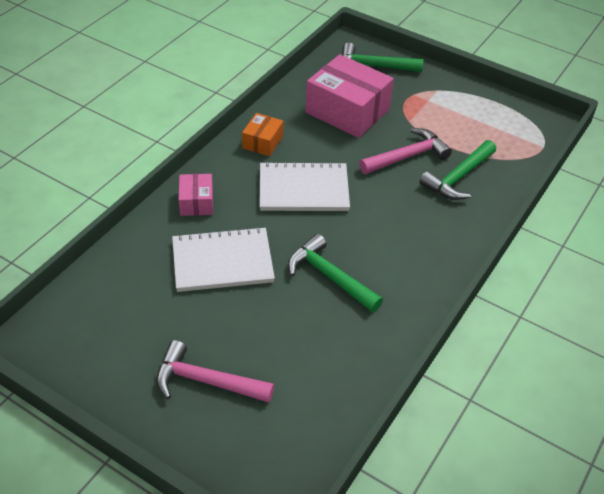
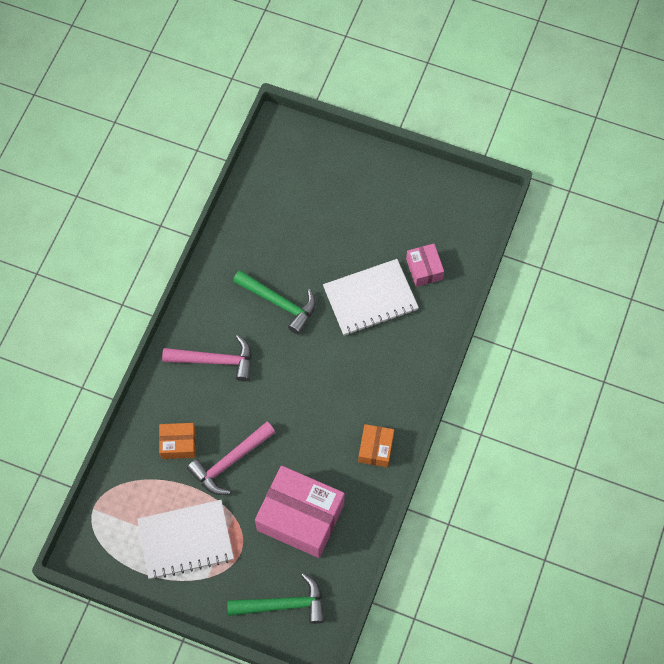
camera: 170 degrees right, 20 degrees up
pink hammer [156,340,274,403] -> pink hammer moved to [162,335,252,381]
pink box [178,174,213,216] -> pink box moved to [406,244,444,287]
white notebook [260,161,350,211] -> white notebook moved to [137,500,234,580]
green hammer [419,140,496,200] -> orange box [159,423,196,459]

